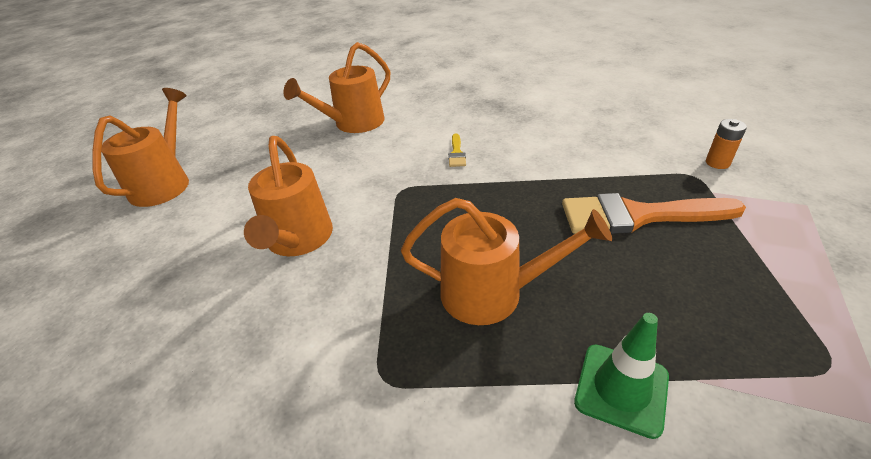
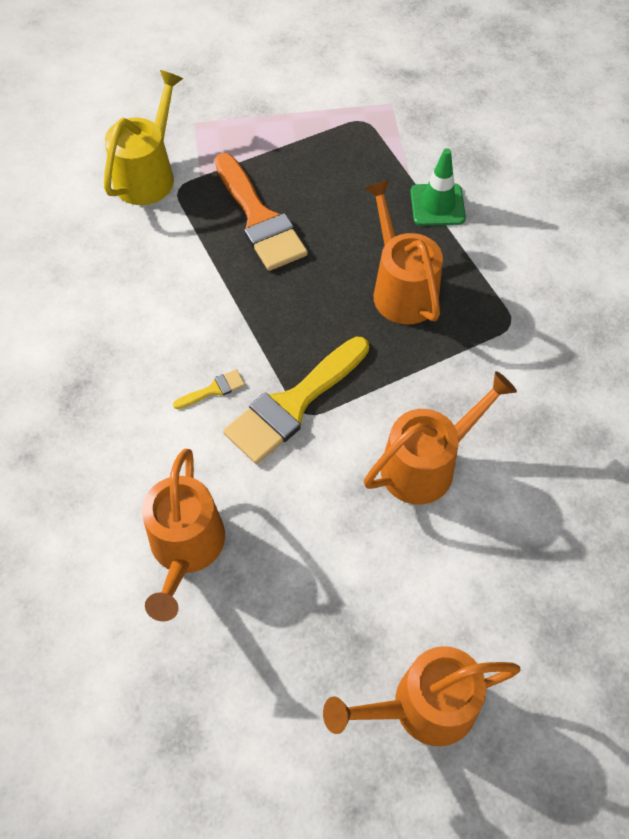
camera: 120 degrees left, 20 degrees up
orange watering can [283,42,390,133] -> orange watering can turned 75 degrees clockwise [142,449,225,622]
orange battery [706,119,747,169] -> yellow watering can [104,70,183,205]
none -> yellow brush [223,336,369,464]

